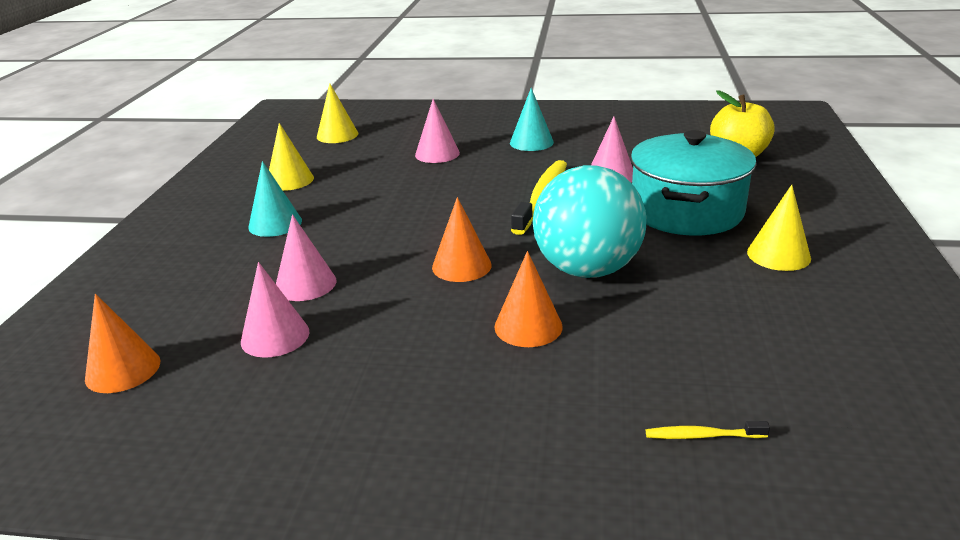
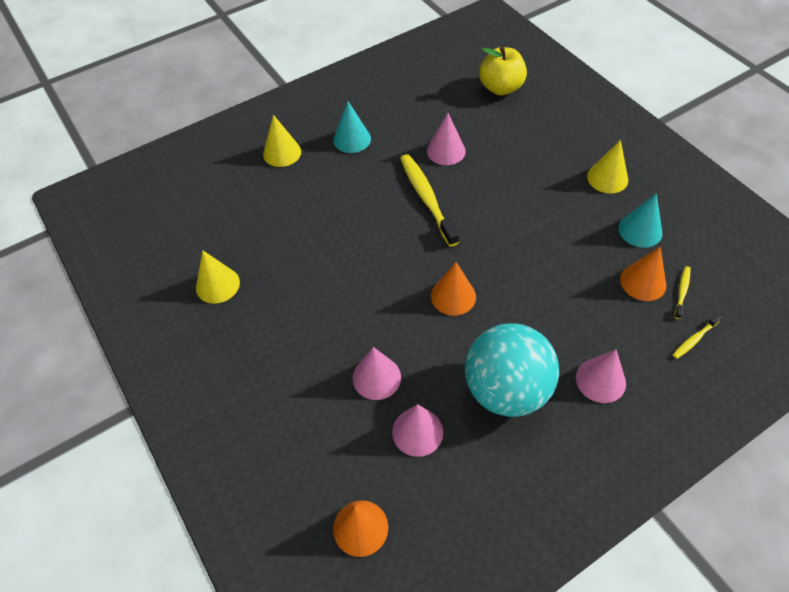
camera: 40 degrees left, 25 degrees up
turquoise cone [248,161,302,237] -> turquoise cone moved to [619,193,662,248]
yellow cone [317,83,358,143] -> yellow cone moved to [263,115,301,167]
pink cone [415,99,460,163] -> pink cone moved to [576,349,626,403]
orange cone [494,251,563,347] -> orange cone moved to [620,247,666,301]
turquoise ball [533,165,646,278] -> turquoise ball moved to [465,323,559,417]
turquoise pot [631,130,757,236] -> none
none -> yellow toothbrush [674,266,690,319]

